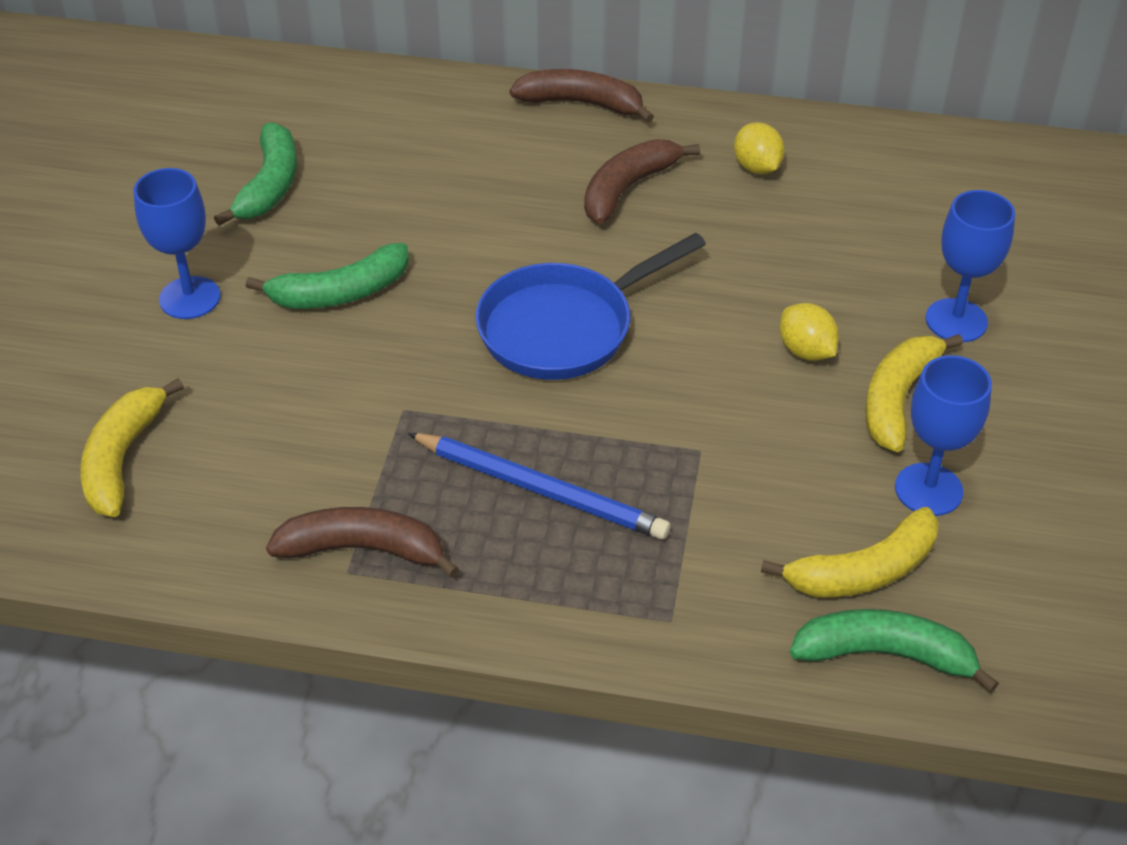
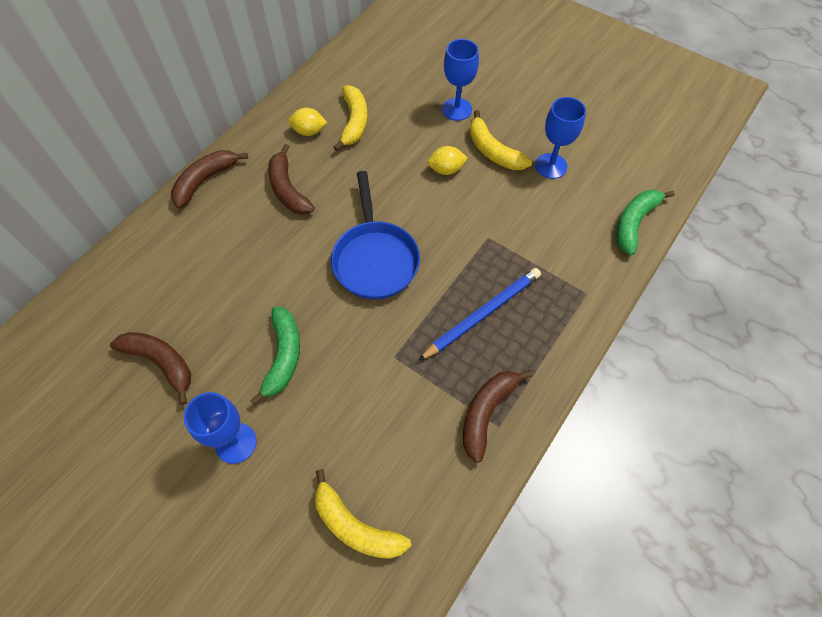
camera: 65 degrees left, 15 degrees up
green banana [214,122,297,226] -> brown banana [110,332,191,405]
yellow banana [761,507,939,597] -> yellow banana moved to [333,85,368,151]

